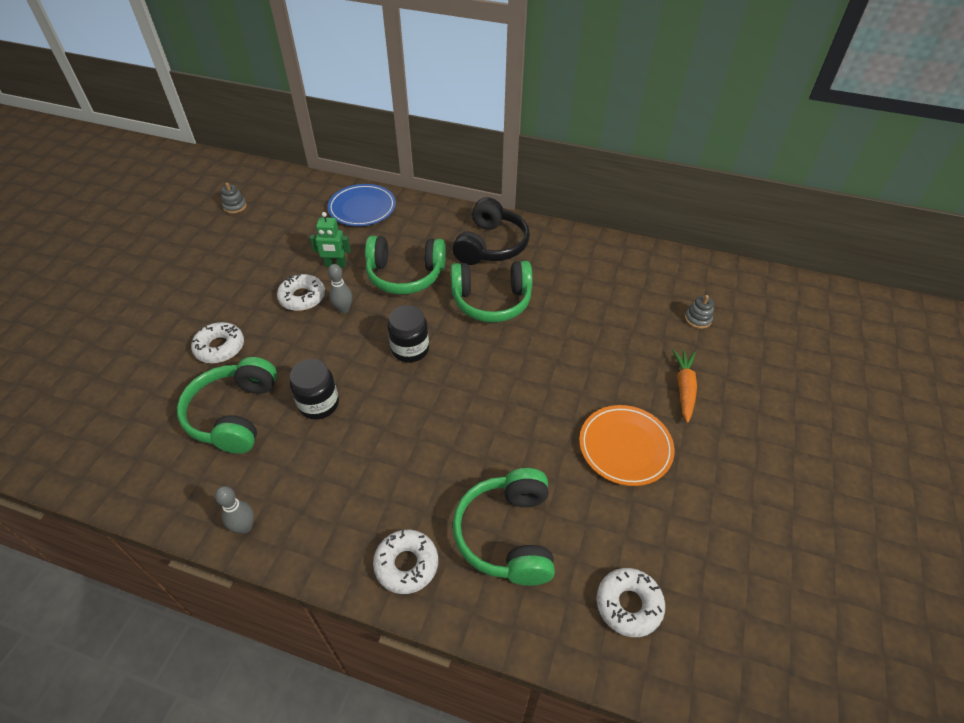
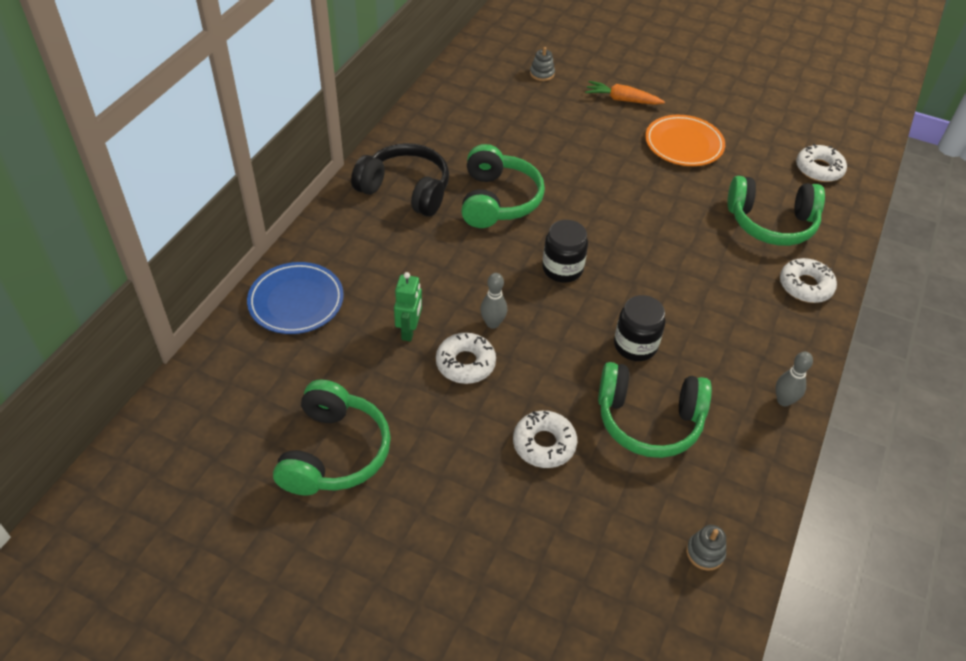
camera: 85 degrees left, 0 degrees up
grey stacking toy [221,183,247,214] -> grey stacking toy moved to [686,525,726,571]
green headphones [365,236,446,294] -> green headphones moved to [273,380,391,495]

